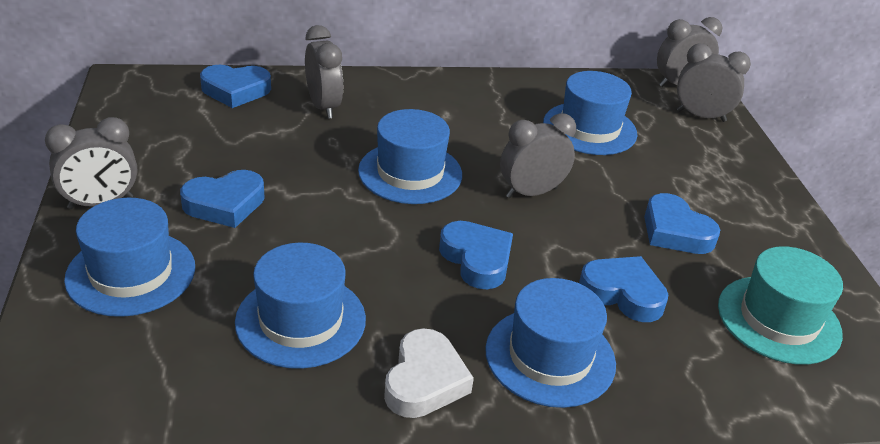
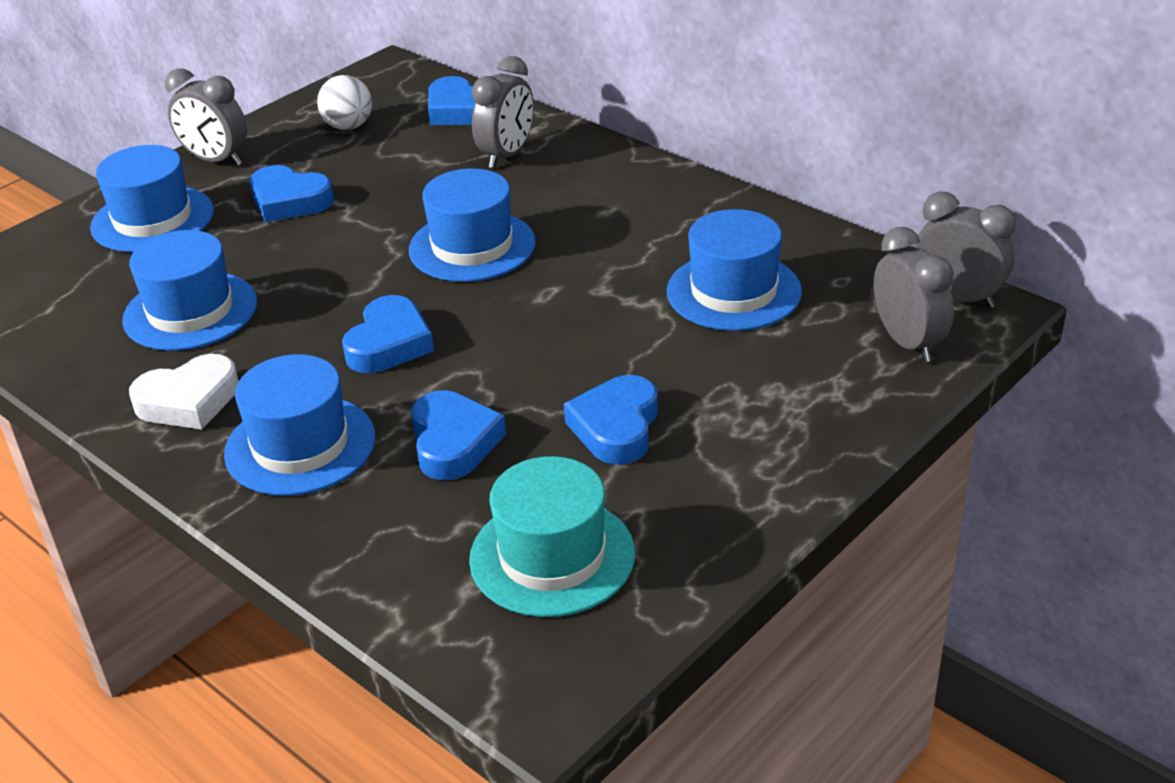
camera: 55 degrees right, 0 degrees up
grey clock [500,113,576,198] -> none
none -> white ball [317,75,372,130]

